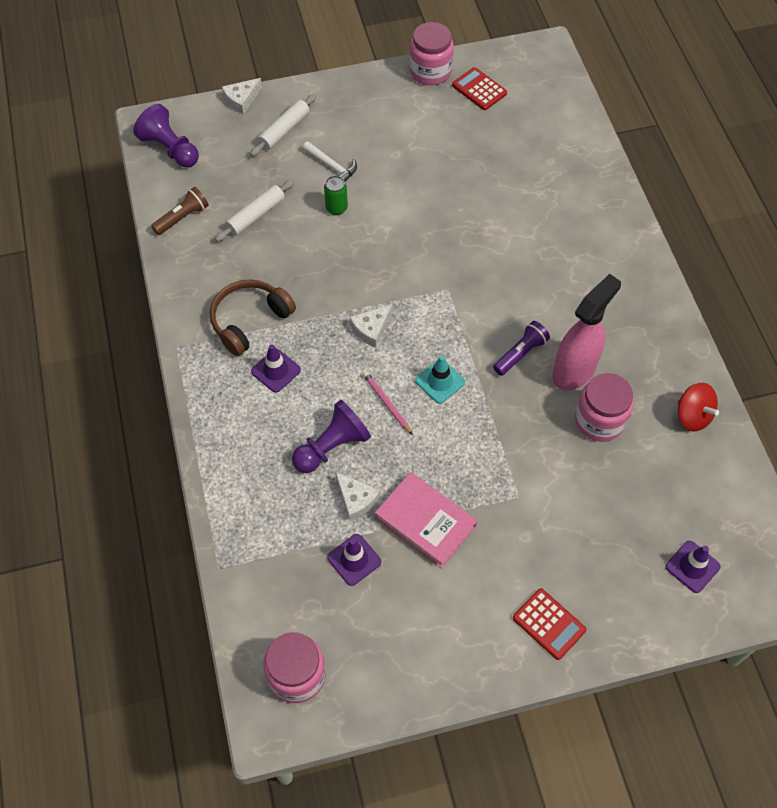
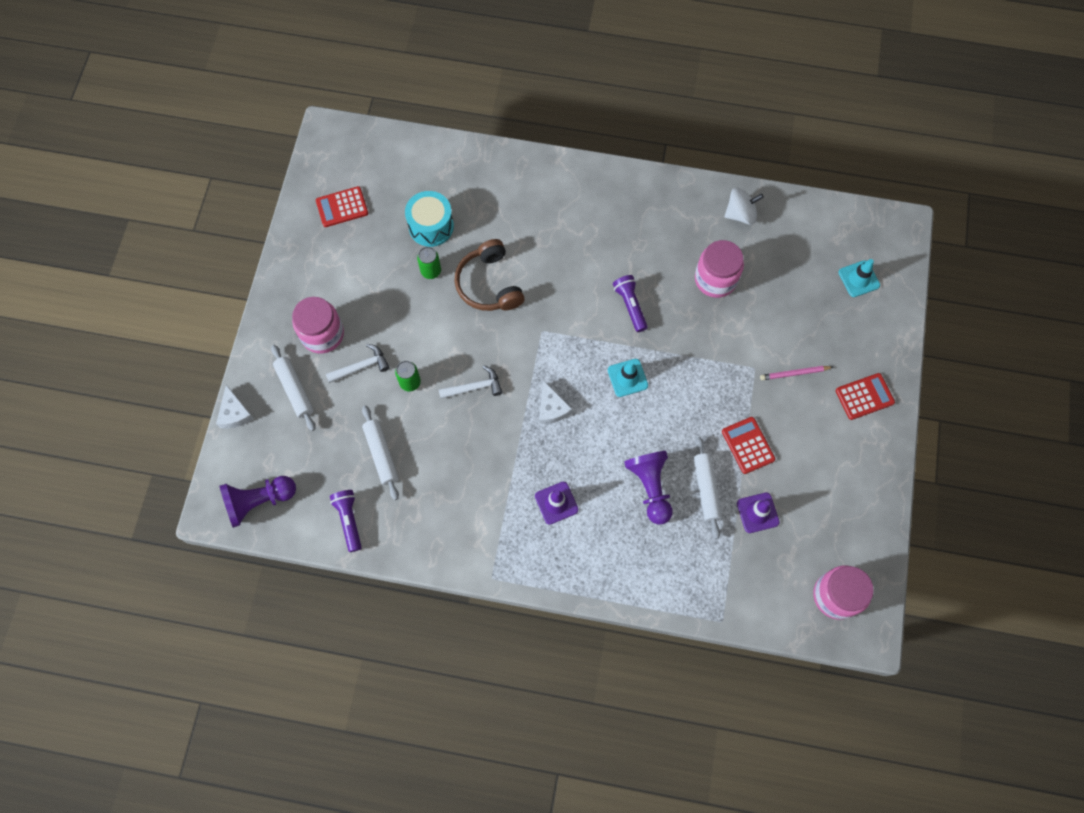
camera: 65 degrees left, 10 degrees up
brown flashlight [151,187,209,235] -> purple flashlight [330,490,362,552]
brown headphones [210,279,296,356] -> brown headphones moved to [454,239,525,311]
white cheese [335,471,380,521] -> white rolling pin [693,437,722,539]
pink pencil [363,371,413,435] -> pink pencil moved to [760,366,833,380]
pink book [375,472,477,569] -> red calculator [722,417,775,474]
pink jar [409,22,454,85] -> pink jar moved to [292,297,344,354]
pink spray bottle [552,274,621,390] -> none
purple traffic cone [666,541,721,593] -> turquoise traffic cone [838,259,880,297]
red spinning top [678,383,719,432] -> white spinning top [724,187,764,225]
none -> turquoise drum [405,191,454,247]
none -> green can [417,247,441,279]
none -> white hammer [438,365,502,399]

